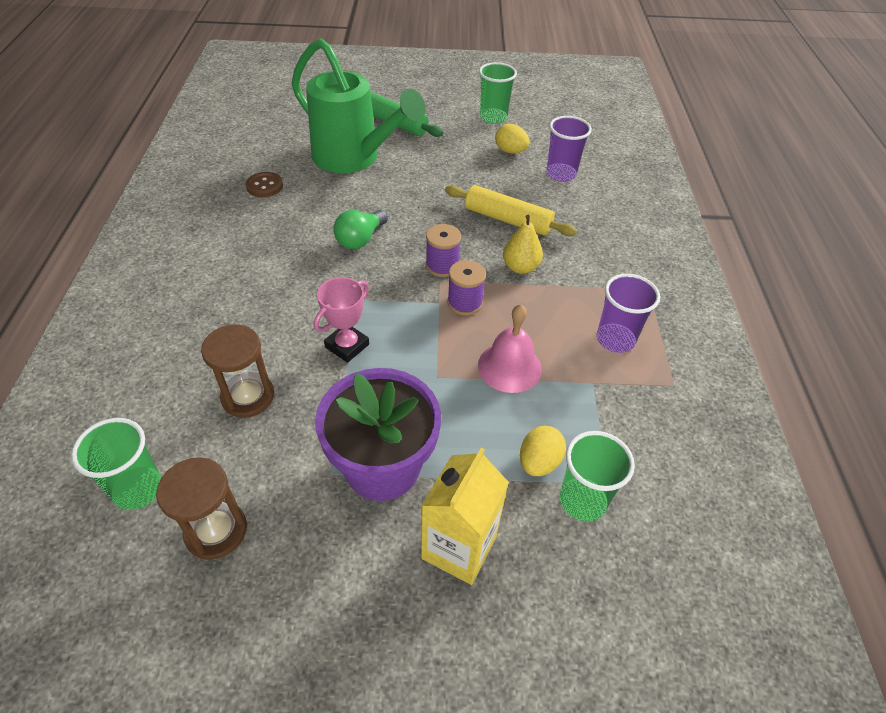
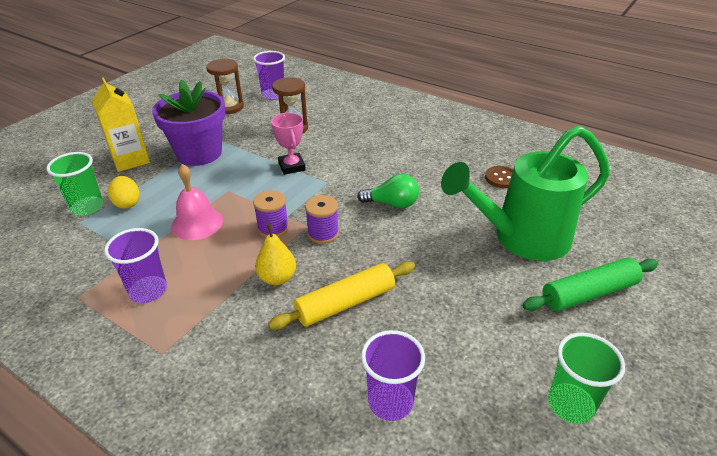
camera: 125 degrees right, 10 degrees down
green cup [71,418,162,510] -> purple cup [253,51,285,100]
green light bulb [333,210,388,249] -> green light bulb turned 120 degrees clockwise [357,174,419,208]
yellow egg [495,124,530,153] -> none

